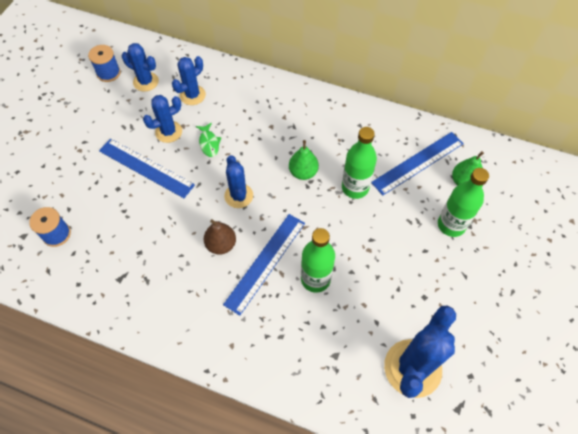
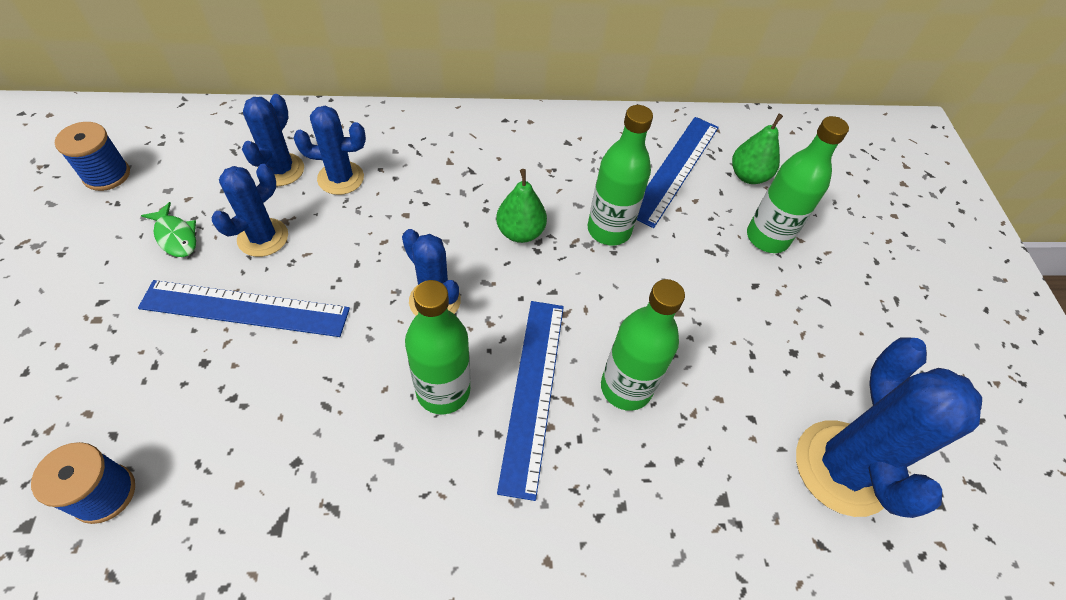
camera: 30 degrees left, 5 degrees down
blue cactus [122,43,159,91] -> blue cactus moved to [294,106,366,195]
green fish [196,123,221,157] -> green fish moved to [141,202,196,257]
brown pear [204,219,236,255] -> green bottle [405,280,470,415]

